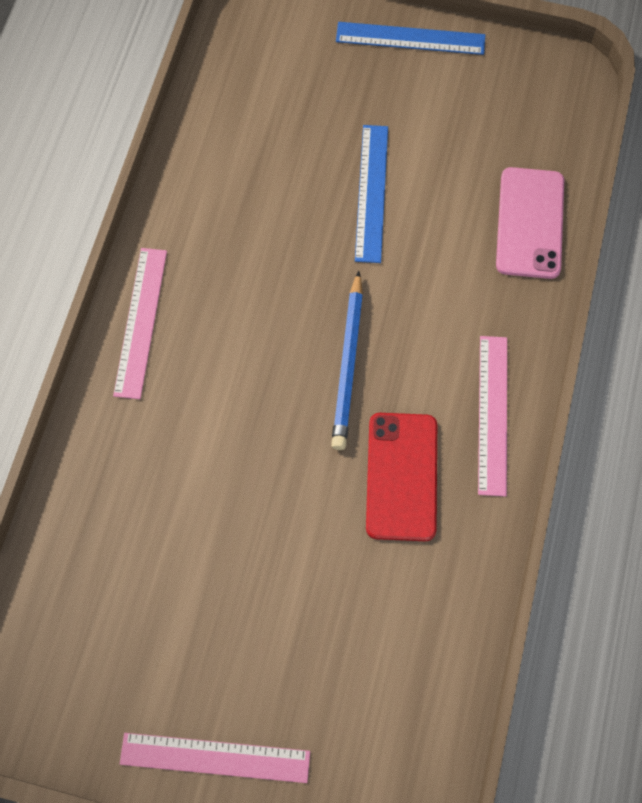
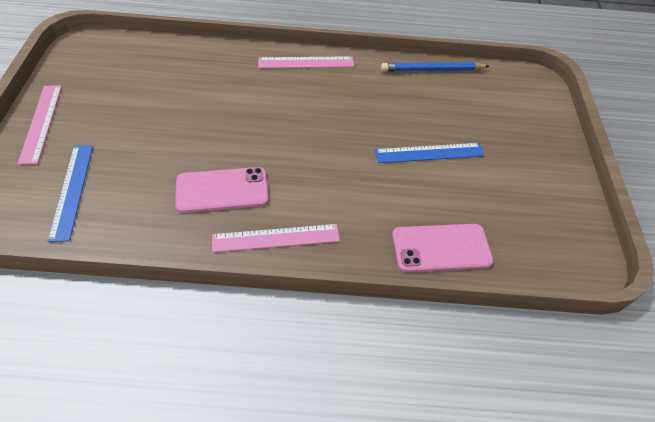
camera: 75 degrees right, 15 degrees down
blue pencil [331,271,363,450] -> blue pencil moved to [381,62,489,72]
blue ruler [336,22,485,55] -> blue ruler moved to [47,145,93,242]
red phone [366,413,437,541] -> pink phone [175,167,269,213]

